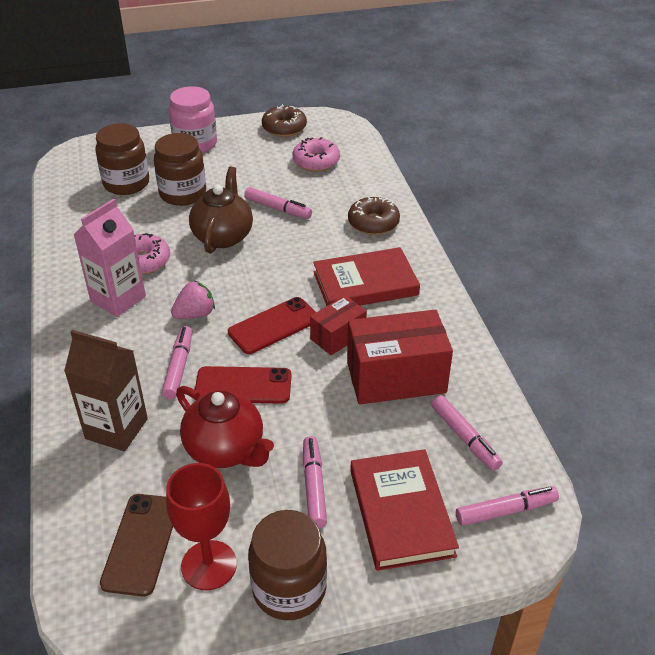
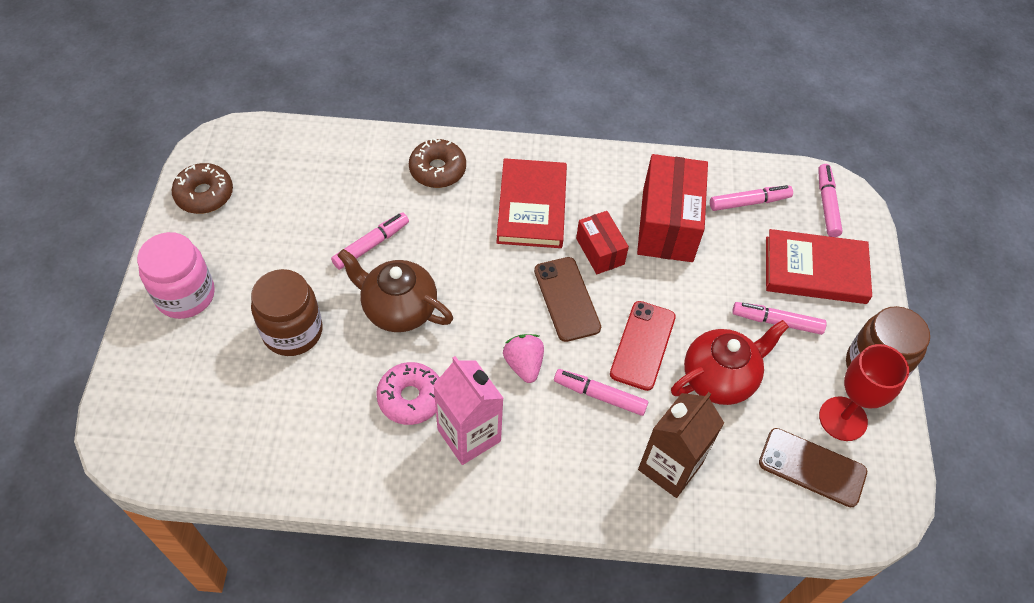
camera: 75 degrees left, 15 degrees up
brown jar [95,123,149,195] -> none
red phone [228,297,316,354] -> brown phone [534,257,601,342]
pink donut [293,137,340,172] -> none

